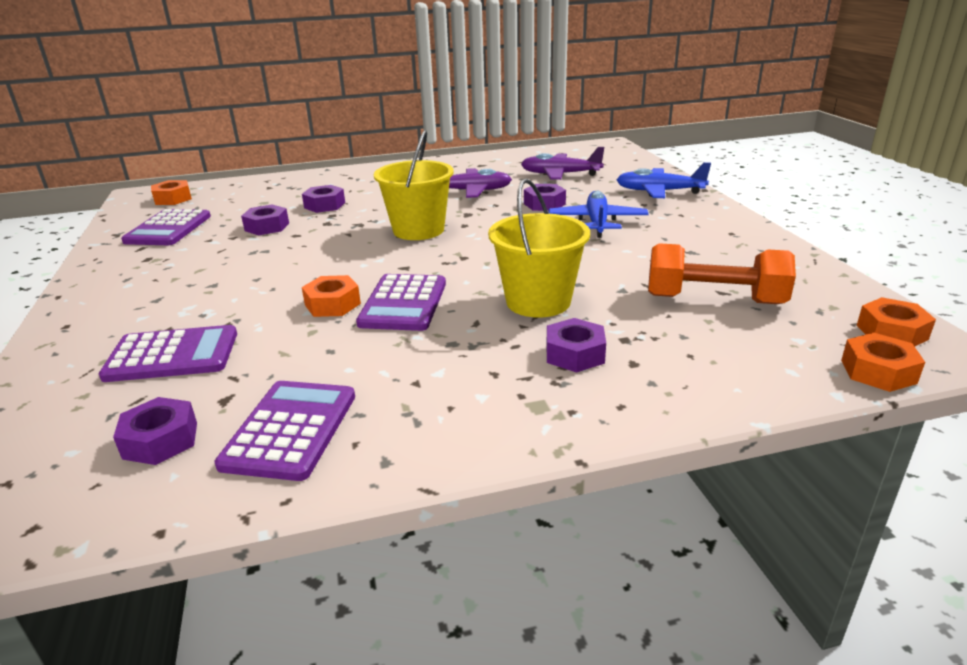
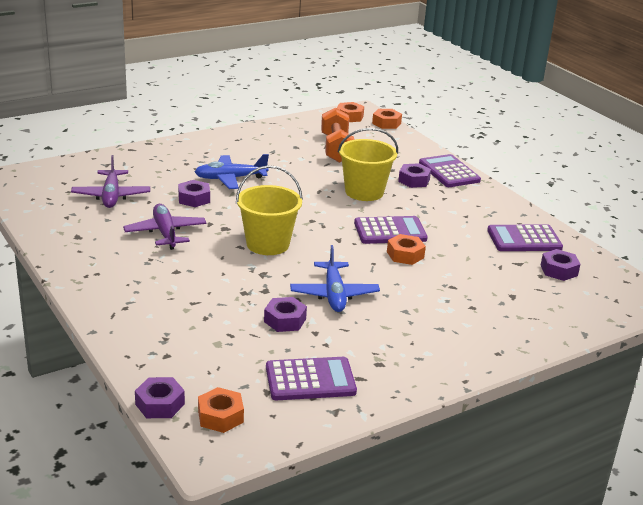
camera: 110 degrees left, 0 degrees up
purple calculator [99,325,237,382] -> purple calculator moved to [419,154,481,187]
purple nut [302,185,345,213] -> purple nut moved to [135,377,185,418]
blue plane [617,162,711,198] -> blue plane moved to [290,245,380,312]

